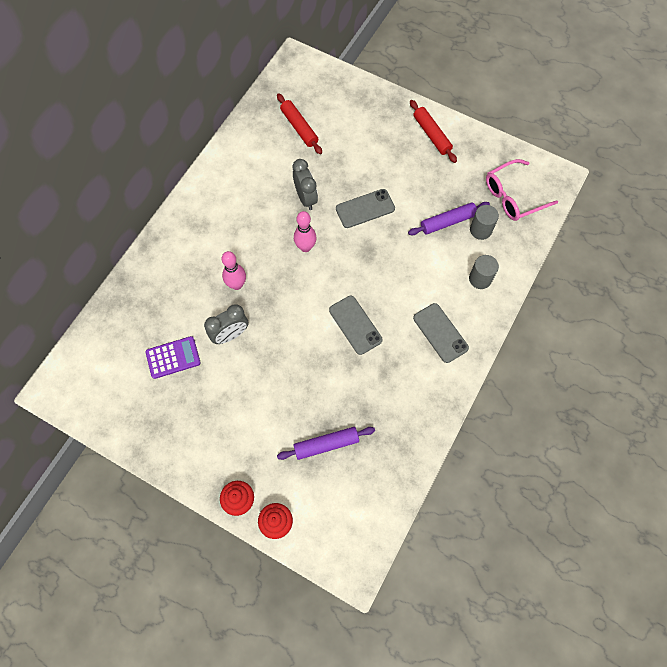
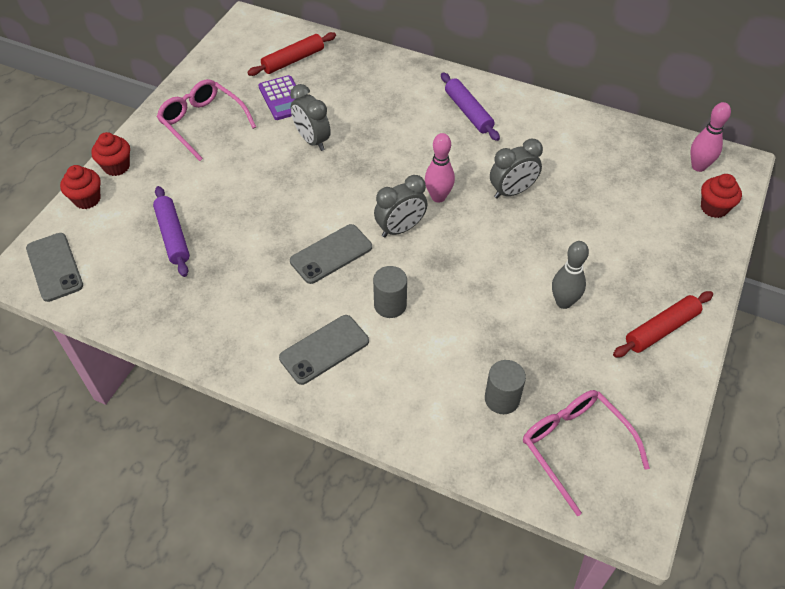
camera: 85 degrees right, 15 degrees down
pink bowling pin [222,251,246,290] -> pink bowling pin moved to [690,102,731,172]
red rolling pin [277,93,322,154] -> red rolling pin moved to [247,32,336,76]
grey phone [336,189,395,228] -> grey phone moved to [26,233,83,302]
purple rolling pin [408,202,490,235] -> purple rolling pin moved to [441,72,500,141]
grey cylinder [469,255,499,289] -> grey cylinder moved to [373,266,407,318]
none -> pink glasses [157,79,256,161]
none -> grey clock [374,175,428,238]
none -> grey bowling pin [552,241,589,309]
none -> red cupcake [701,174,742,218]

